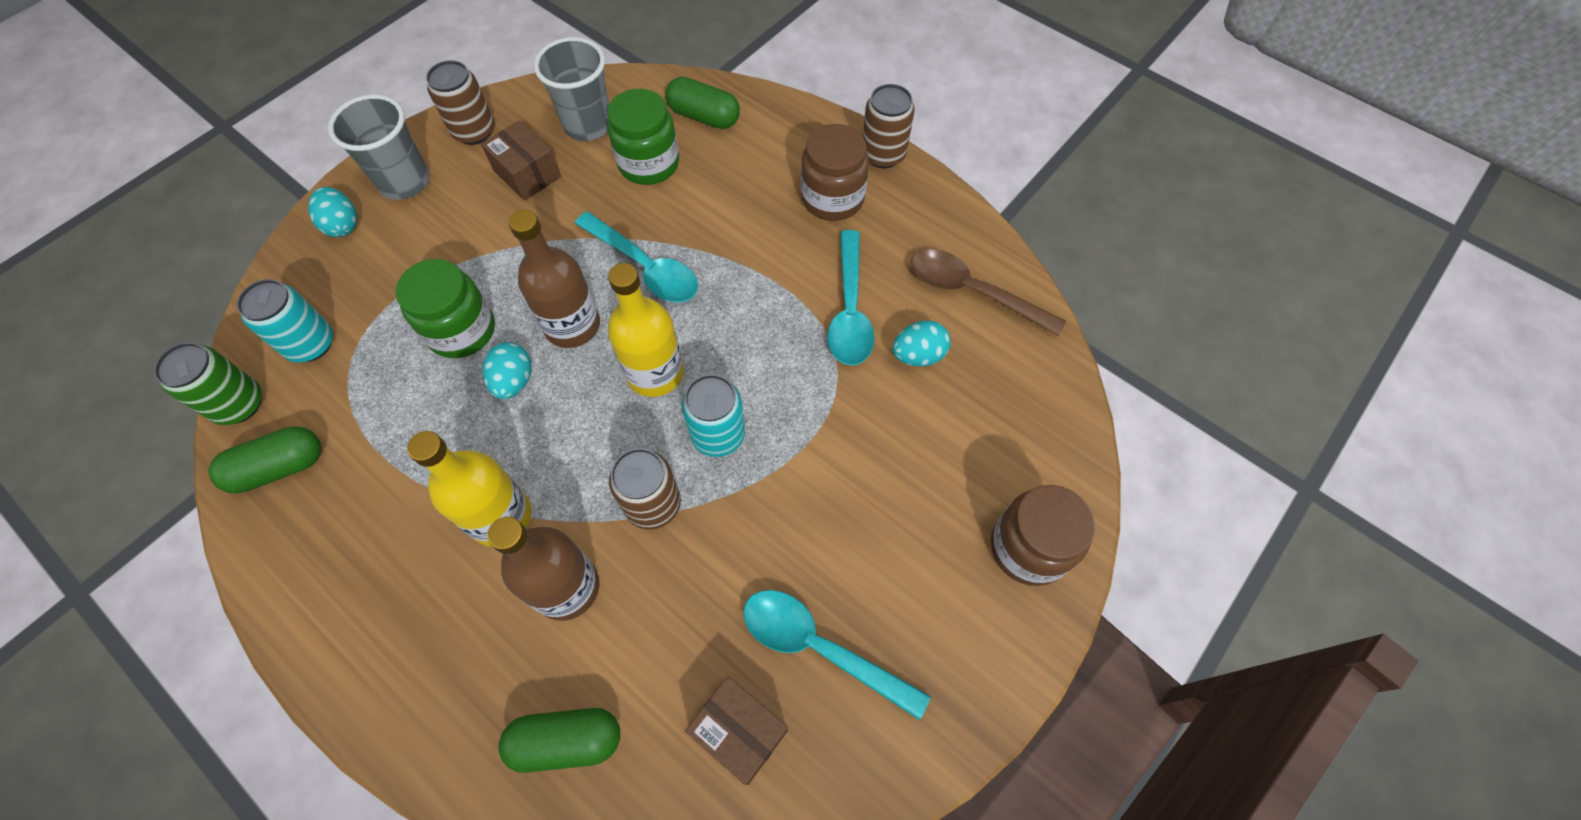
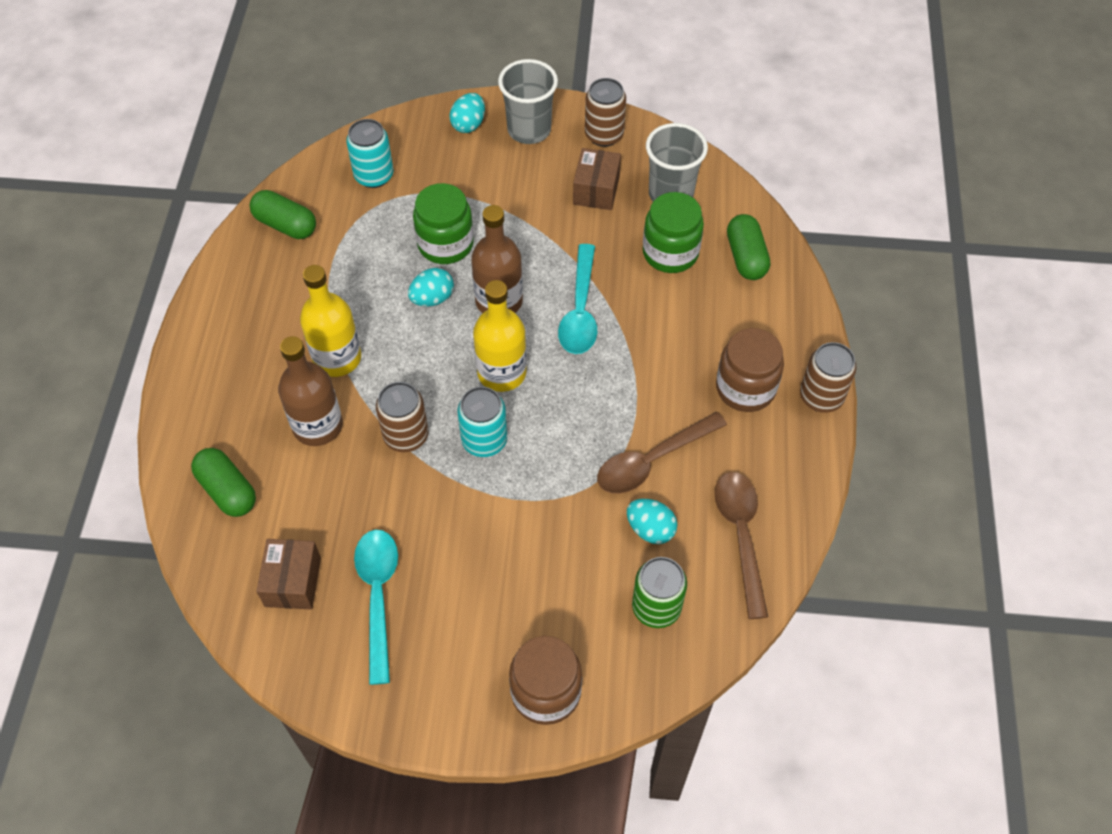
camera: 55 degrees right, 5 degrees down
green can [154,342,262,425] -> green can moved to [632,557,687,628]
turquoise spoon [827,230,875,366] -> brown spoon [597,412,727,494]

